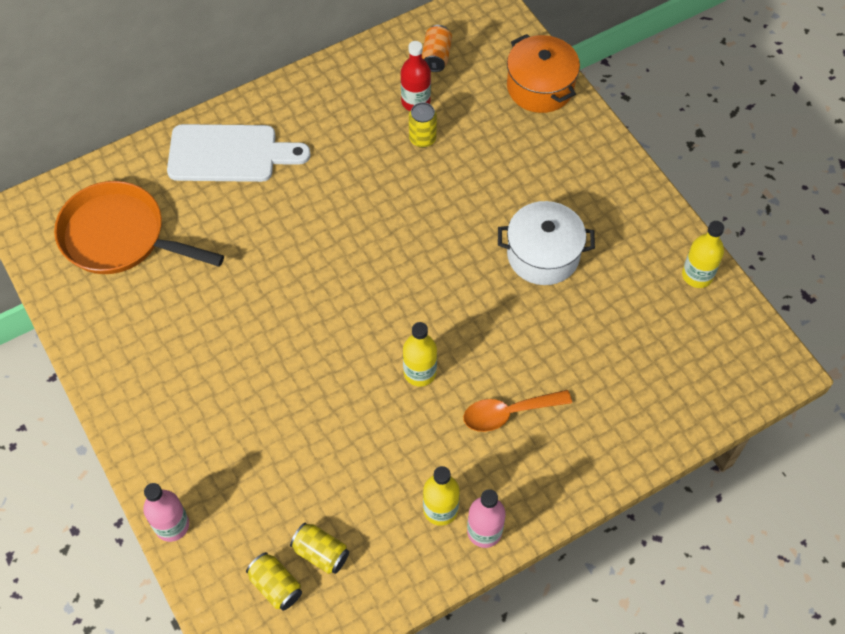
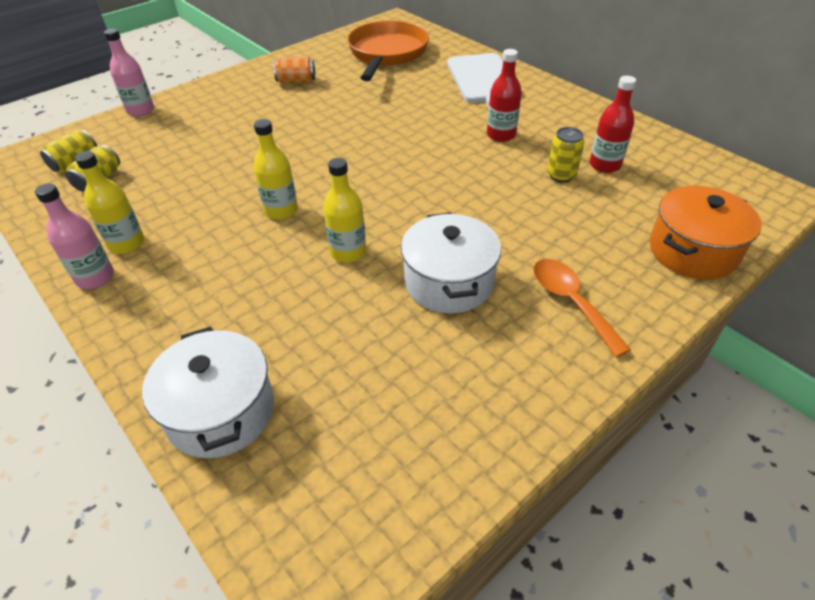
camera: 80 degrees right, 15 degrees down
orange can [422,25,452,72] -> orange can moved to [273,57,315,84]
orange spoon [463,390,572,432] -> orange spoon moved to [534,259,631,357]
yellow bottle [682,221,724,288] -> yellow bottle moved to [323,158,366,262]
none -> white pot [142,327,274,458]
none -> red bottle [487,49,522,142]

